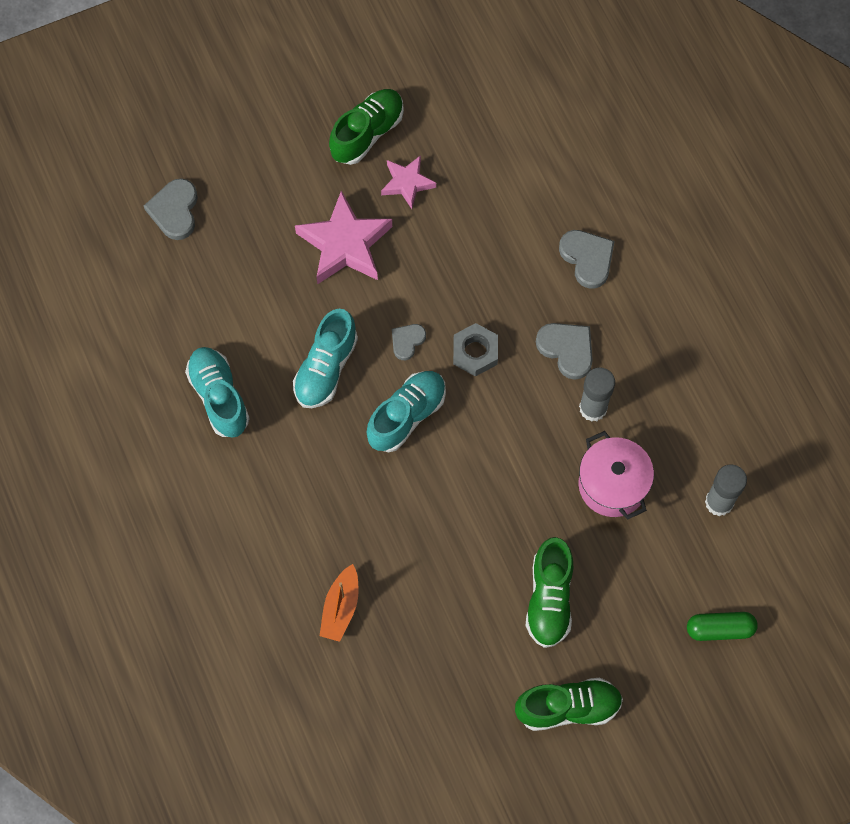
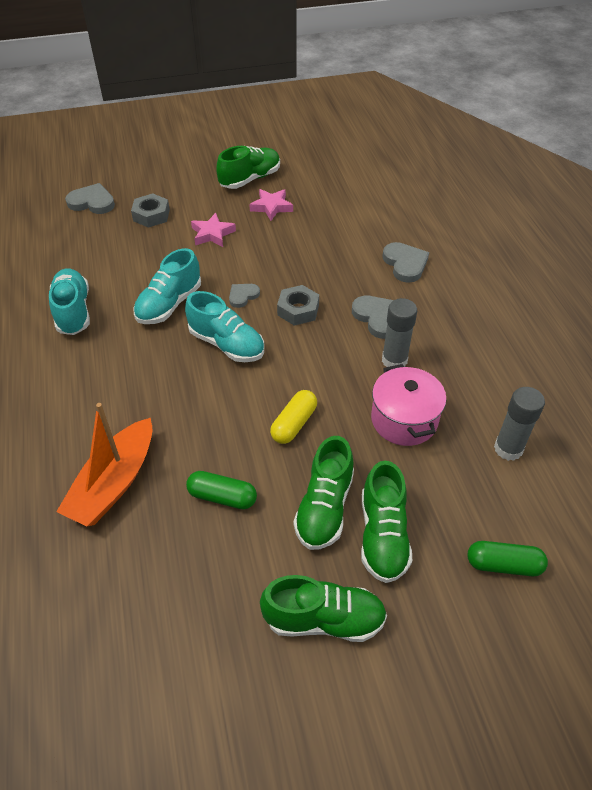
camera: 10 degrees right, 20 degrees down
grey heart [144,178,198,240] -> grey heart turned 90 degrees clockwise [65,183,115,214]
pink star [295,191,392,284] -> pink star [191,213,236,247], size x0.58
orange boat [320,564,359,642] -> orange boat [56,403,153,526], size x1.64
turquoise shoe [367,371,446,452] -> turquoise shoe turned 75 degrees clockwise [185,291,264,362]
none -> grey nut [131,193,170,228]
none -> green capsule [186,471,257,509]
none -> yellow capsule [270,390,317,444]
none -> green shoe [361,461,412,583]

